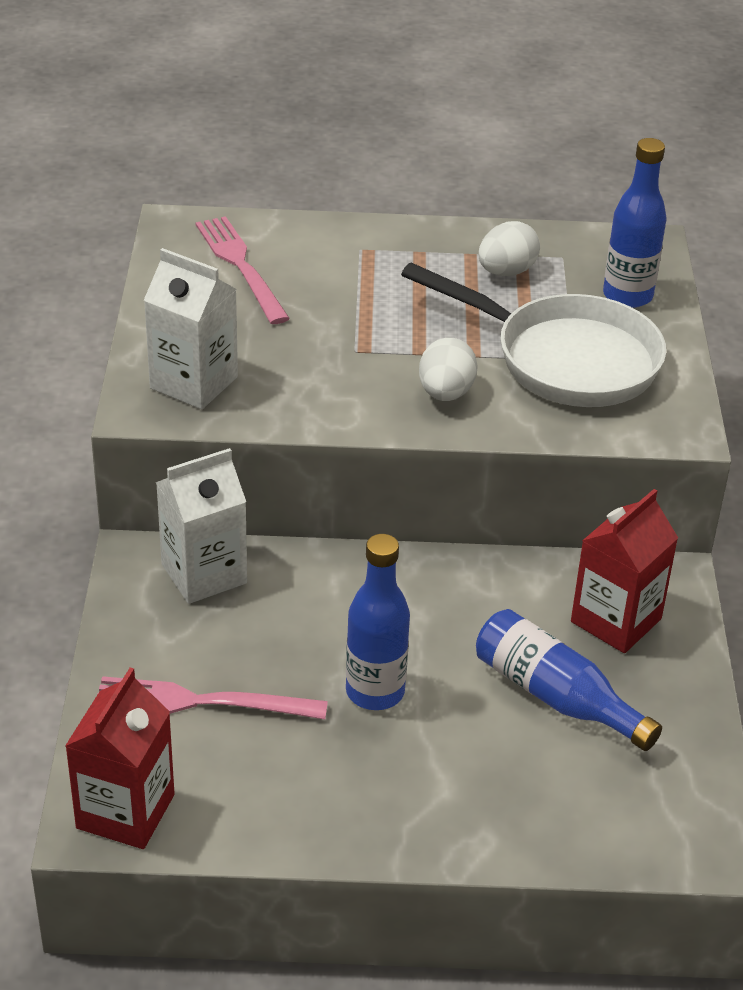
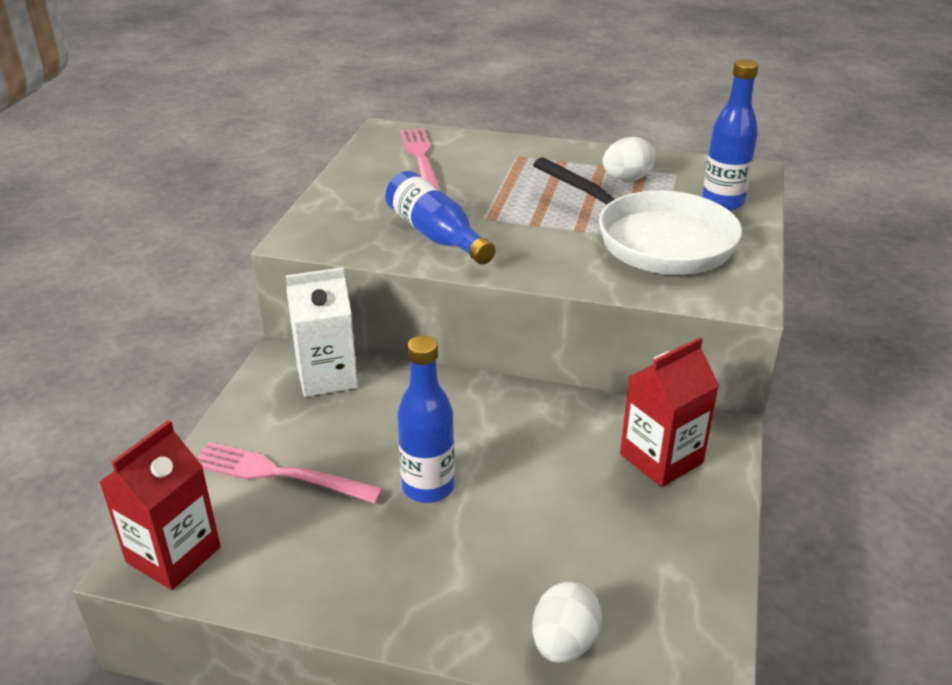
camera: 15 degrees right, 5 degrees down
white carton [144,248,238,409] -> none
white egg [419,338,478,401] -> white egg moved to [532,582,602,662]
blue bottle [476,609,662,751] -> blue bottle moved to [385,171,496,265]

